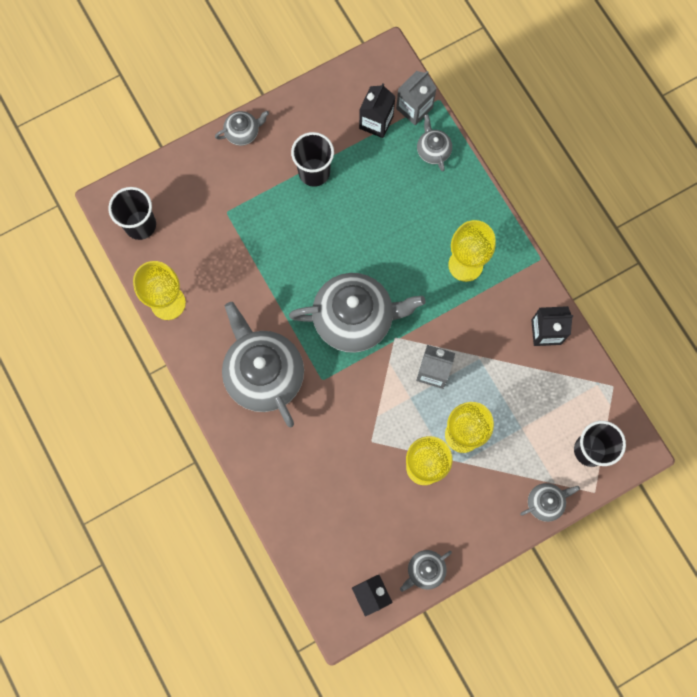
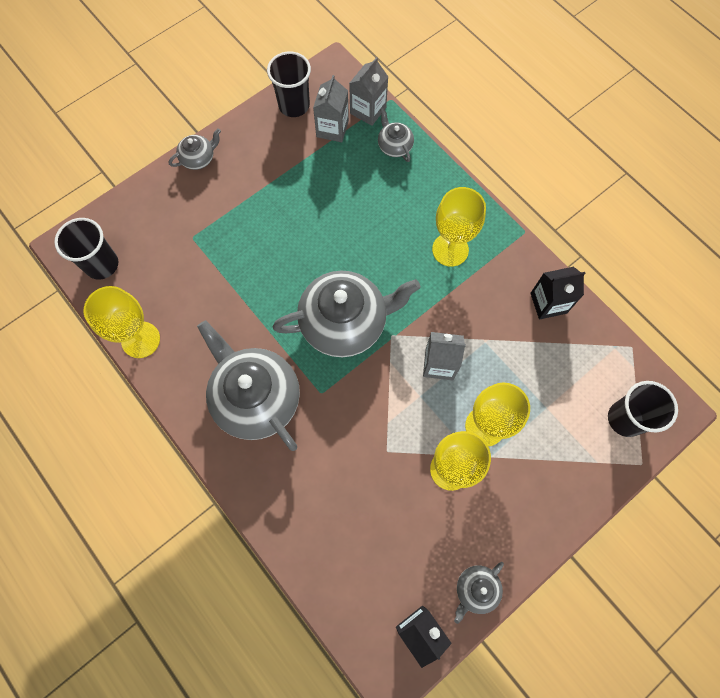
camera: 10 degrees left, 5 degrees down
black cup [291,132,334,187] -> black cup moved to [267,52,311,117]
black carton [359,83,396,138] -> grey carton [313,75,349,142]
grey teapot [520,483,580,522] -> none

